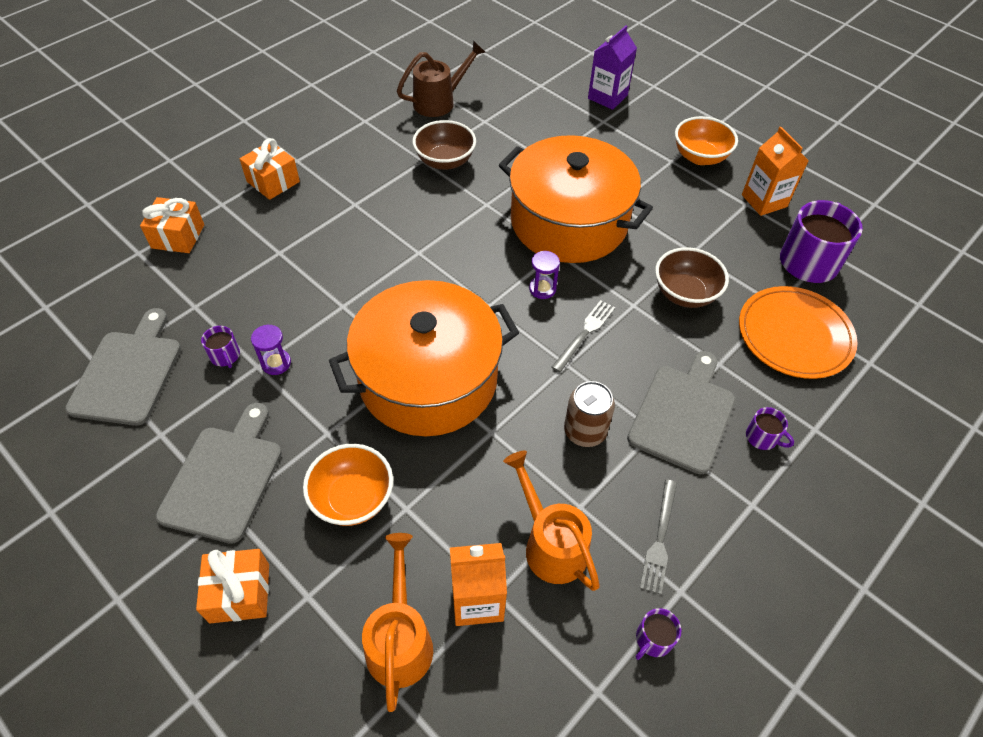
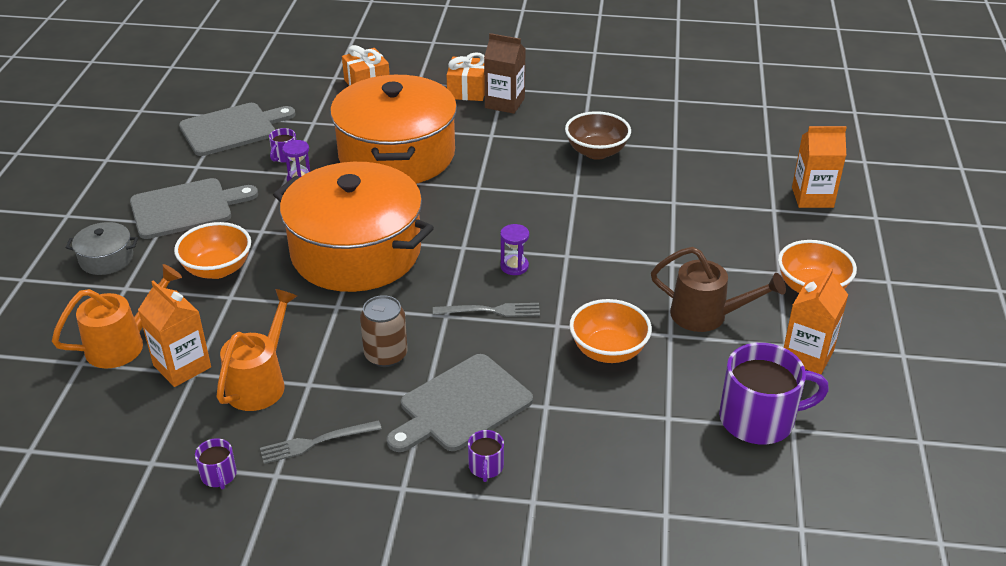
camera: 55 degrees right, 15 degrees down
orange gift [196,549,269,623] -> grey pot [66,222,138,275]
brown watering can [397,41,486,117] -> brown watering can moved to [651,247,786,332]
orange pot [499,135,653,263] -> orange pot moved to [330,75,457,184]
purple carton [588,26,637,110] -> orange carton [792,126,847,208]
grey cutting board [627,351,735,475] -> grey cutting board turned 150 degrees clockwise [387,354,533,452]
purple mug [636,608,681,660] -> purple mug turned 120 degrees counterclockwise [195,438,237,490]
brown bowl [655,247,729,308] -> orange bowl [569,299,652,363]
orange plate [739,286,858,379] -> none
none -> brown carton [484,33,526,114]

